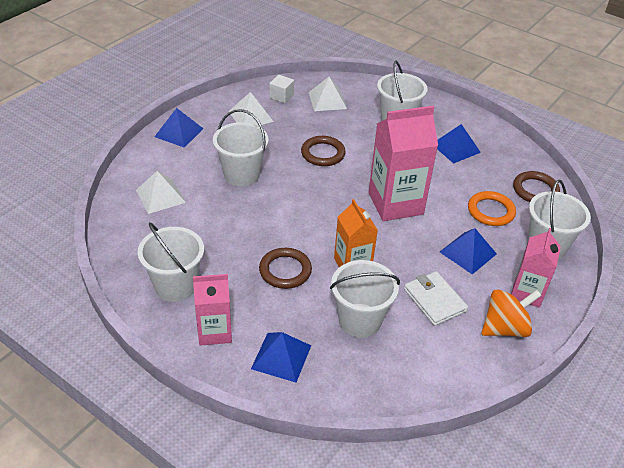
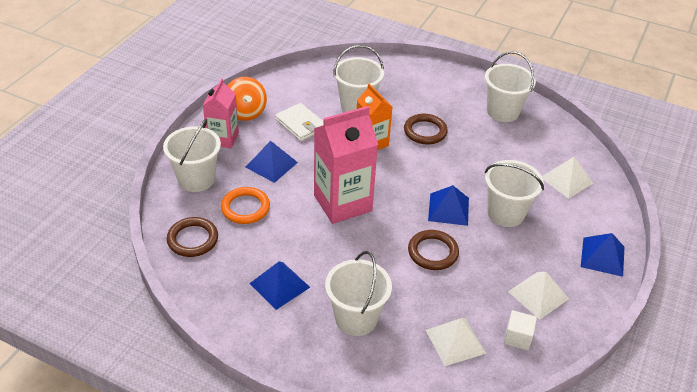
camera: 170 degrees right, 0 degrees up
pink carton [193,274,232,346] -> none
blue pyramid [251,332,311,383] -> blue pyramid moved to [428,185,469,226]
orange spinning top [481,289,542,337] -> orange spinning top turned 75 degrees counterclockwise [227,77,267,121]

